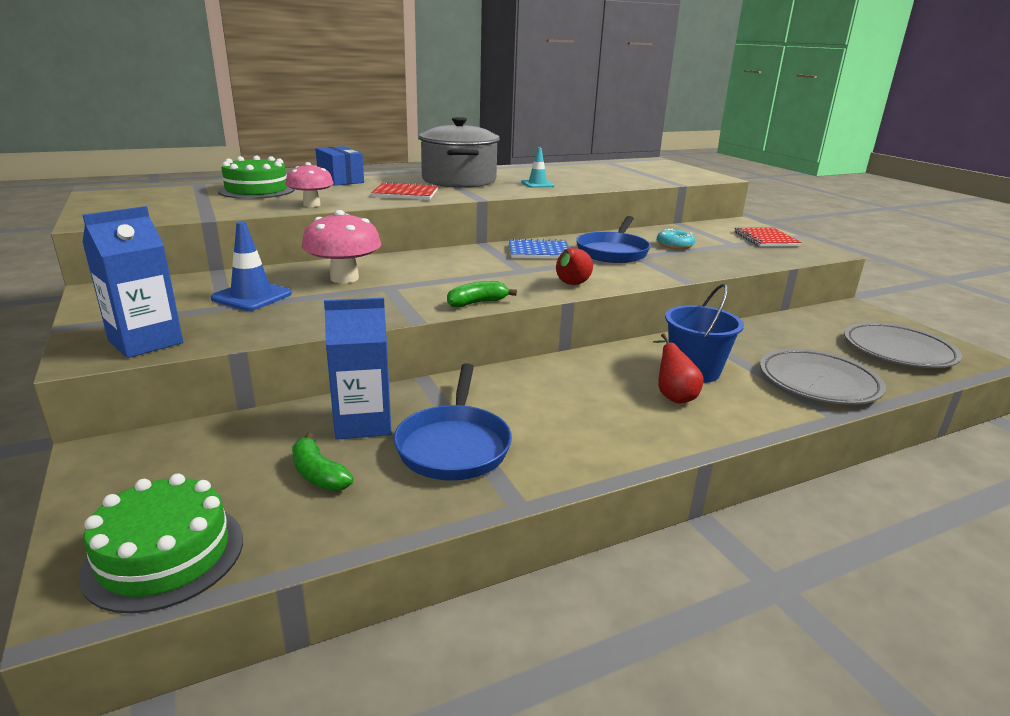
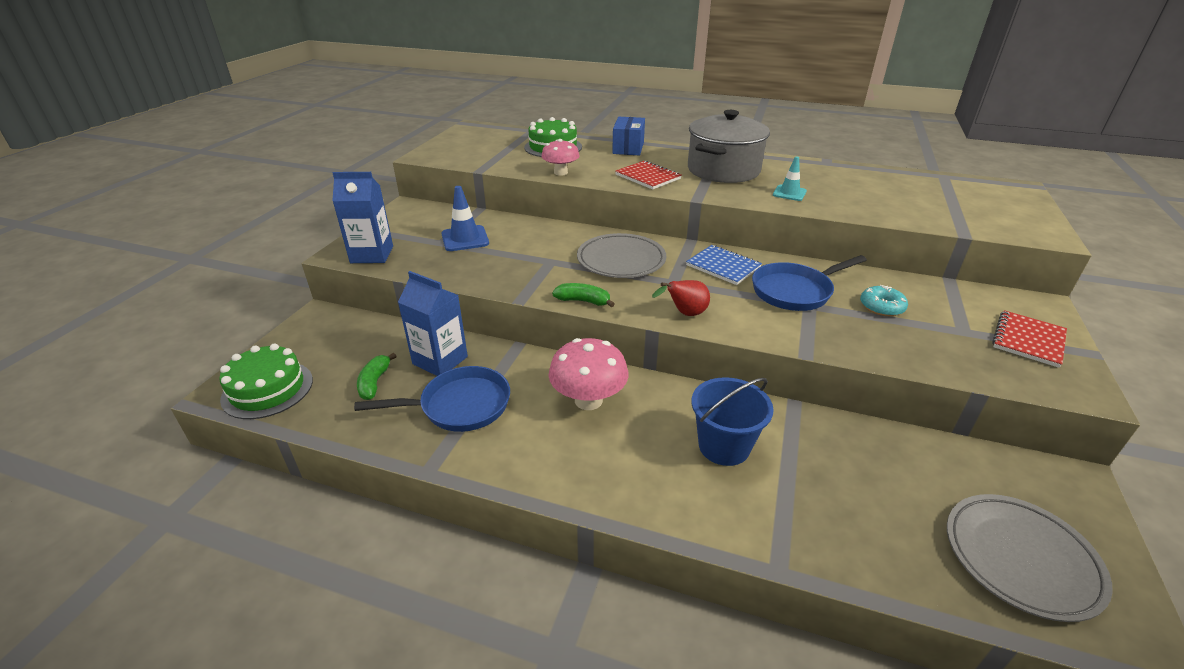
camera: 45 degrees right, 10 degrees up
pink mushroom [302,210,381,283] -> pink mushroom moved to [548,338,628,410]
blue pan [394,363,512,480] -> blue pan turned 150 degrees counterclockwise [354,366,510,432]
red pear [653,333,703,403] -> none
grey plate [760,348,886,405] -> grey plate moved to [577,233,666,278]

